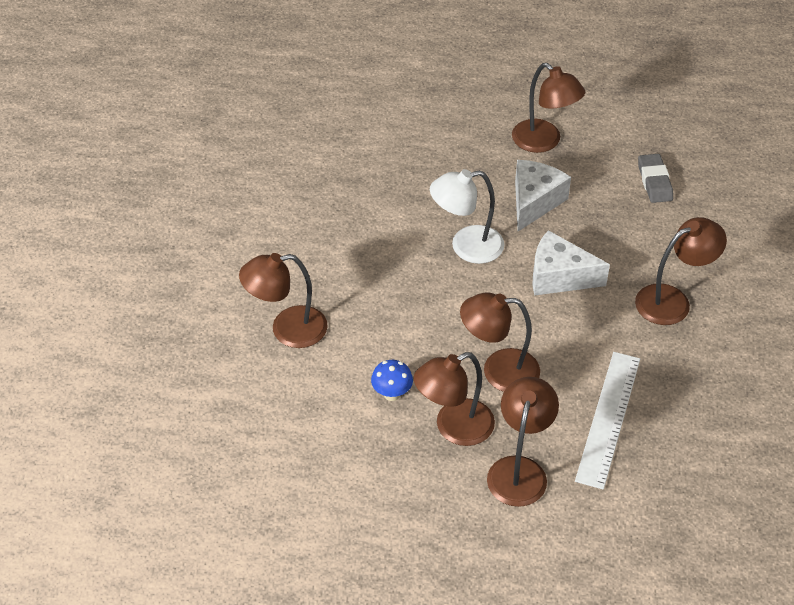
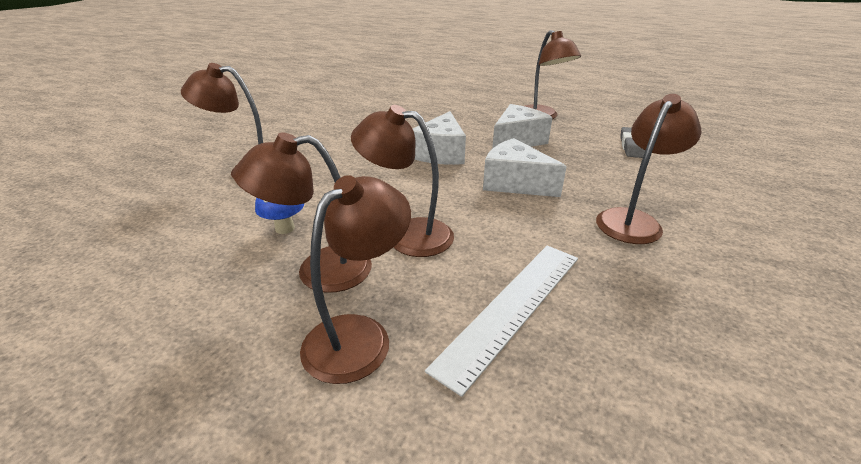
camera: 20 degrees right, 15 degrees down
white lamp [430,169,505,264] -> white cheese [413,111,466,165]
brown lamp [635,217,727,325] -> brown lamp turned 45 degrees counterclockwise [596,94,701,244]

